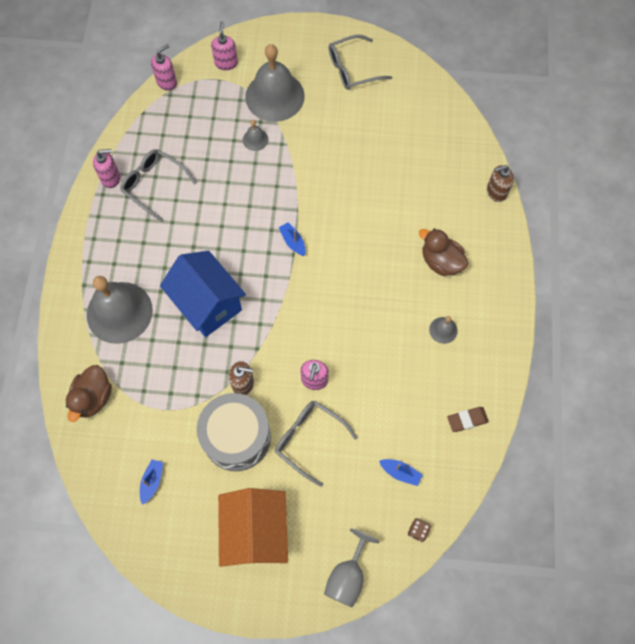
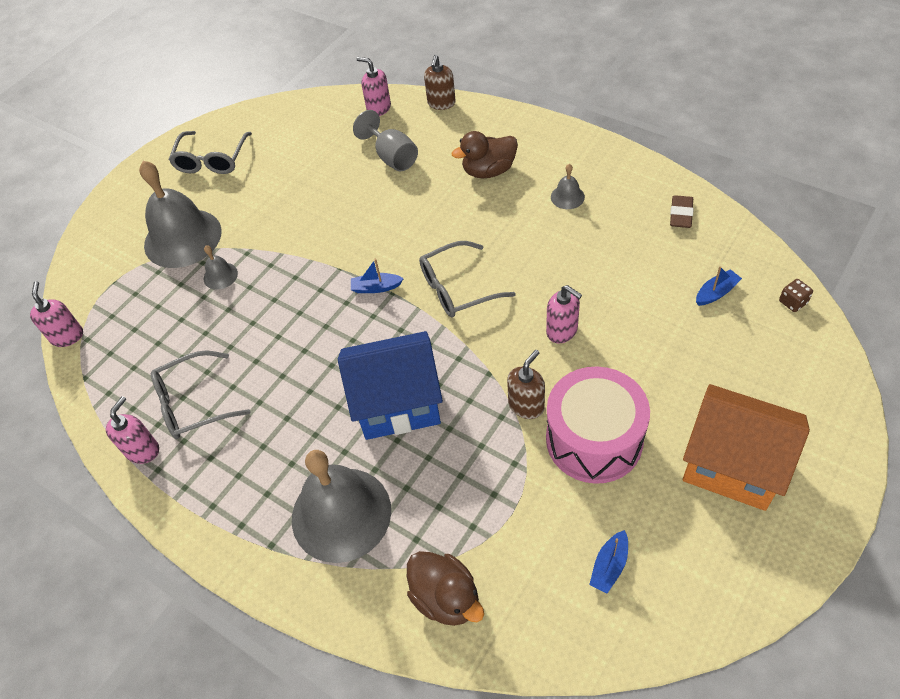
camera: 55 degrees left, 15 degrees down
blue boat [140,459,163,505] -> blue boat turned 105 degrees counterclockwise [589,530,628,593]
grey drum [197,393,271,471] -> pink drum [546,367,650,484]
pink soap dispenser [211,21,238,70] -> pink soap dispenser moved to [357,57,391,116]
grey glasses [275,400,358,487] -> grey glasses moved to [419,241,516,318]
grey goblet [324,529,379,607] -> grey goblet moved to [353,110,418,171]

